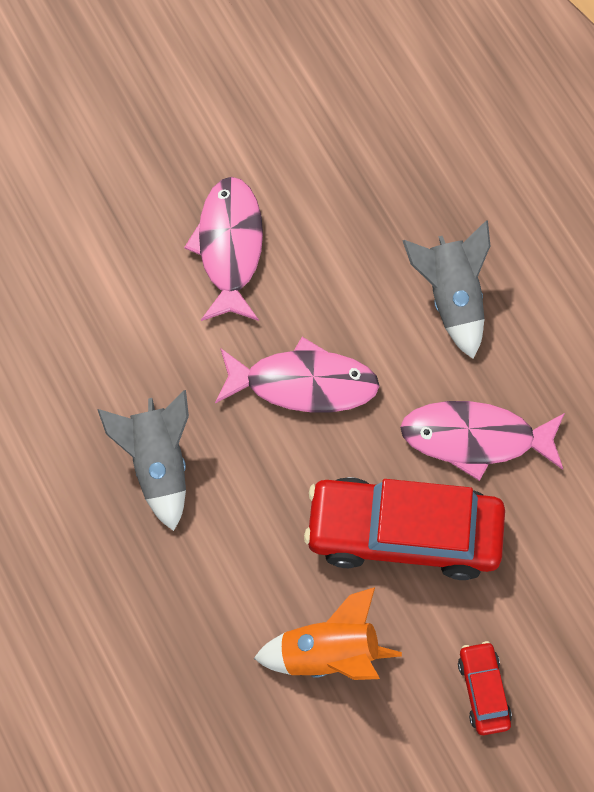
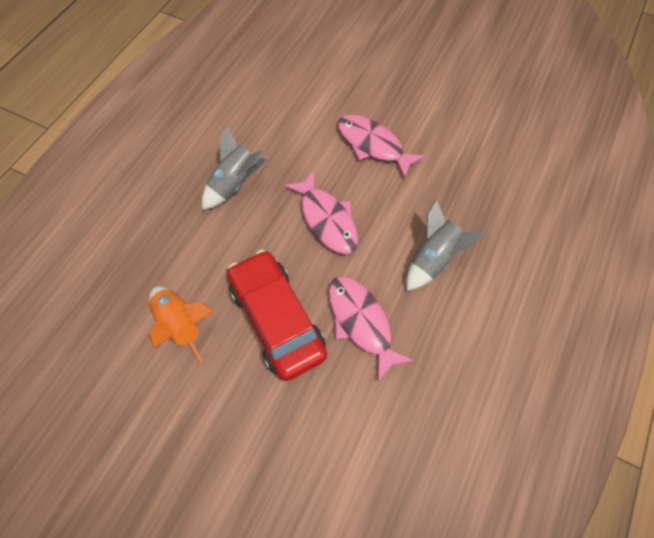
camera: 55 degrees right, 5 degrees down
pink fish [184,177,263,321] -> pink fish turned 105 degrees counterclockwise [338,115,426,179]
red car [458,641,512,735] -> none

